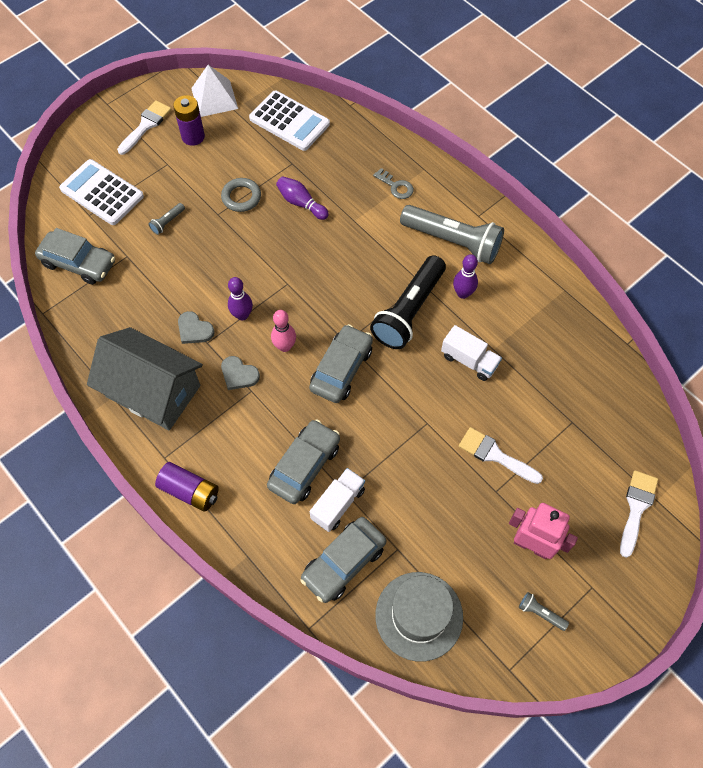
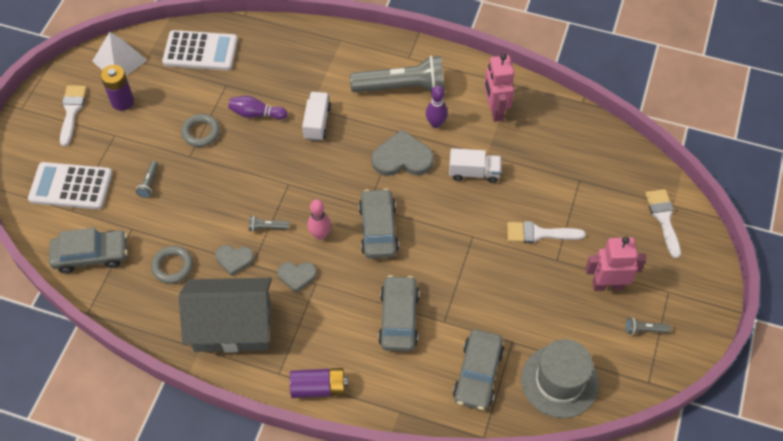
camera: 30 degrees left, 5 degrees down
purple bowling pin [228,277,253,320] -> grey flashlight [249,216,289,232]
white truck [309,468,365,532] -> white truck moved to [302,92,331,141]
black flashlight [370,255,446,349] -> grey heart [372,129,434,176]
grey key [373,168,414,199] -> none
none -> grey ring [151,246,193,284]
none -> pink robot [484,54,514,122]

